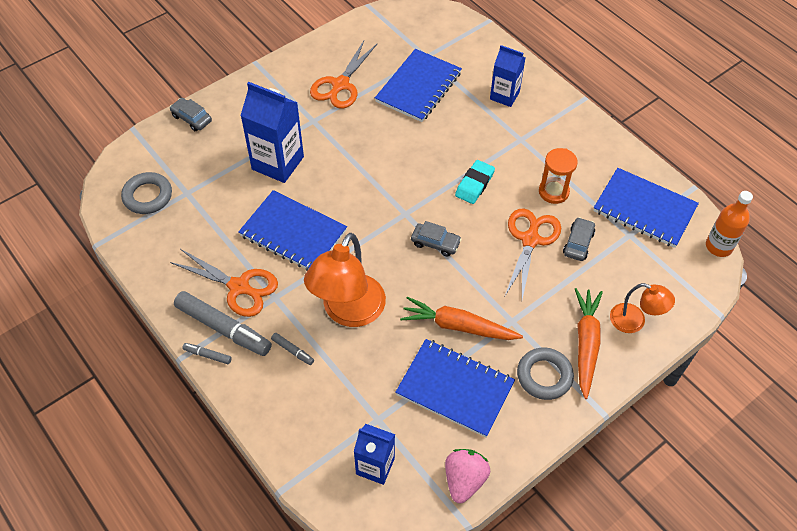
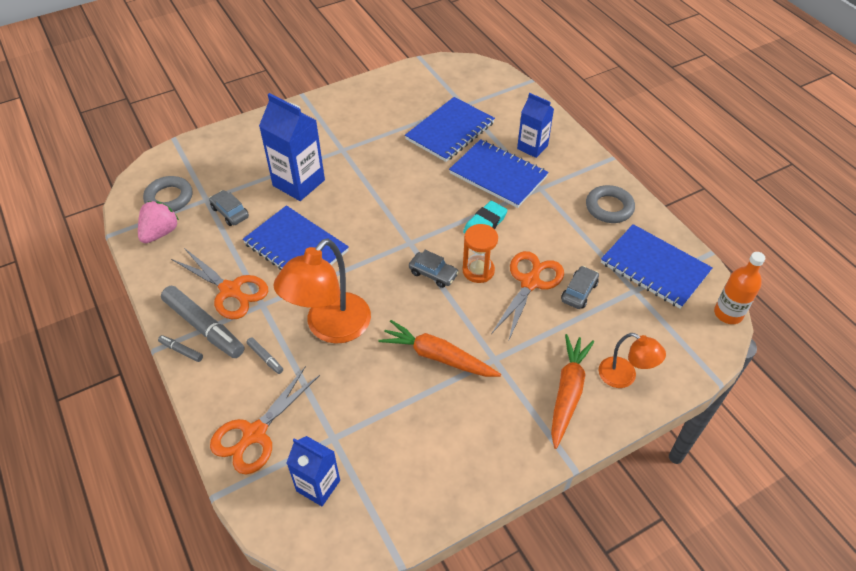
camera: 10 degrees right, 5 degrees down
grey car [170,98,212,131] -> grey car moved to [209,190,249,226]
orange scissors [310,41,377,109] -> orange scissors moved to [210,366,320,474]
blue notebook [395,339,515,438] -> blue notebook moved to [449,139,549,208]
pink strawberry [445,449,490,504] -> pink strawberry moved to [138,201,179,243]
grey ring [517,348,574,400] -> grey ring moved to [586,185,635,223]
orange hourglass [539,148,578,204] -> orange hourglass moved to [462,224,498,283]

